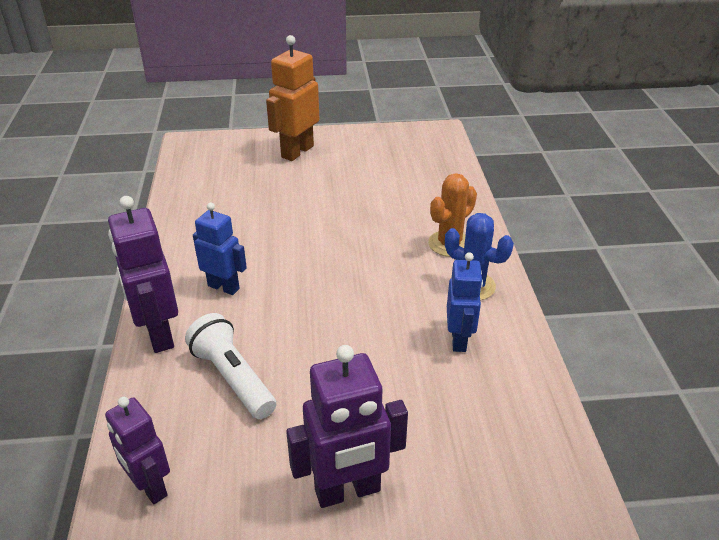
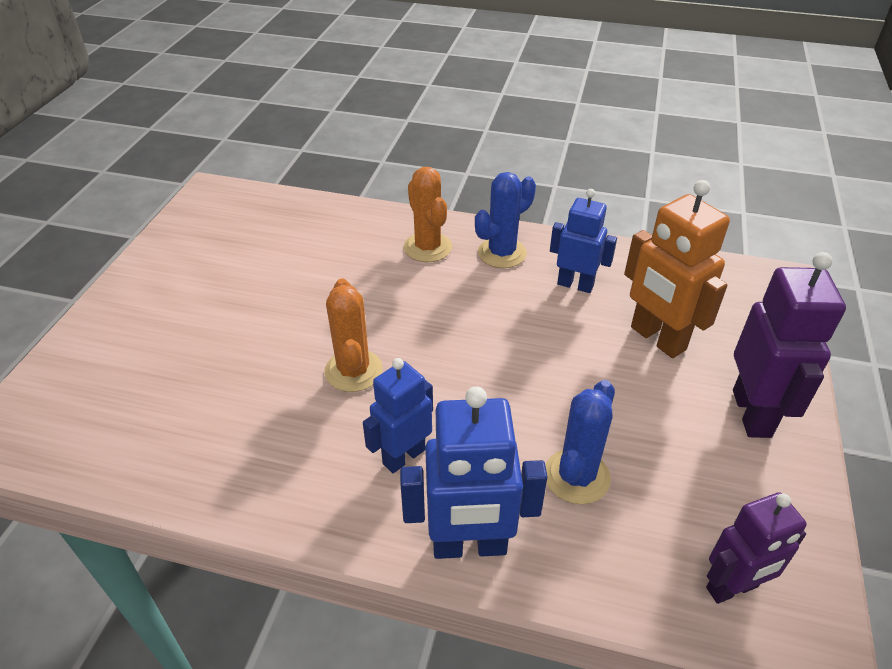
camera: 70 degrees left, 5 degrees up
purple robot [108,196,178,353] -> blue robot [400,386,547,559]
white flashlight [185,313,276,419] -> blue cactus [545,380,615,504]
orange robot [266,35,319,161] -> orange robot moved to [624,180,730,358]
none -> orange cactus [324,278,383,392]

